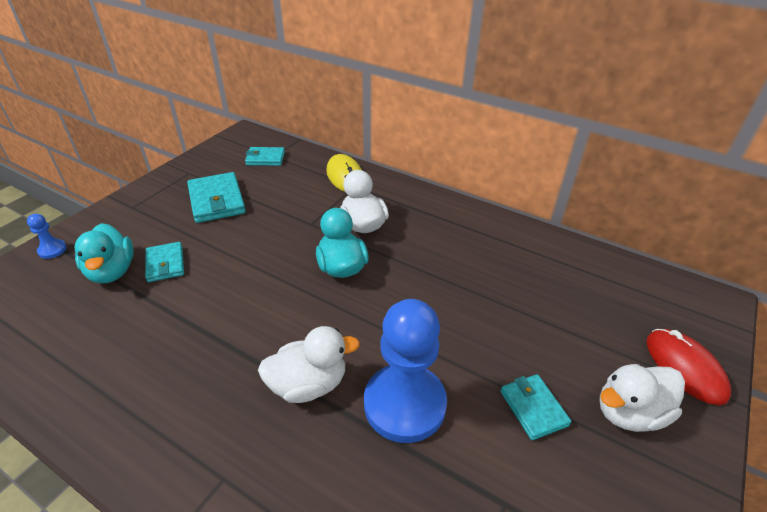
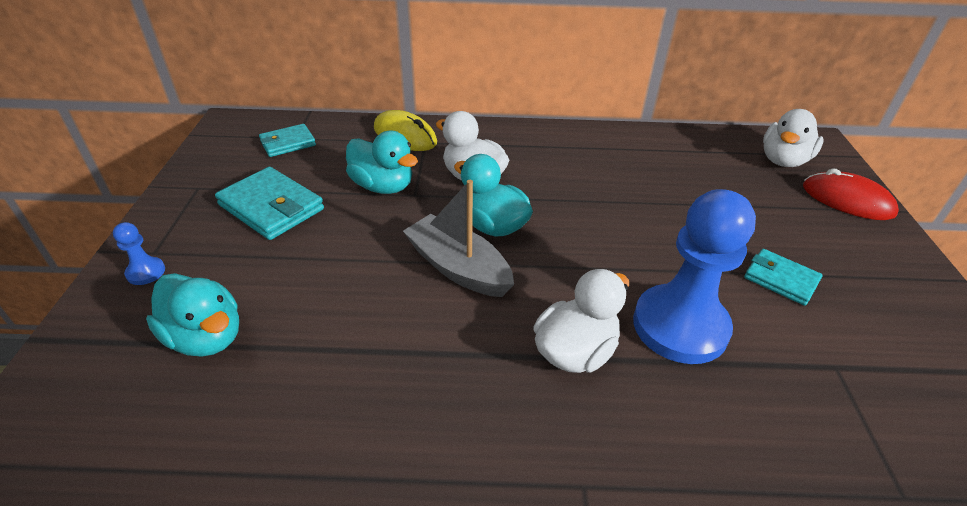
camera: 30 degrees left, 0 degrees up
blue pawn [27,214,67,259] -> blue pawn moved to [113,222,165,285]
turquoise wallet [145,242,184,282] -> none
white duck [600,364,685,432] -> white duck moved to [763,109,824,167]
none -> turquoise duck [346,131,418,194]
none -> grey boat [403,180,514,297]

